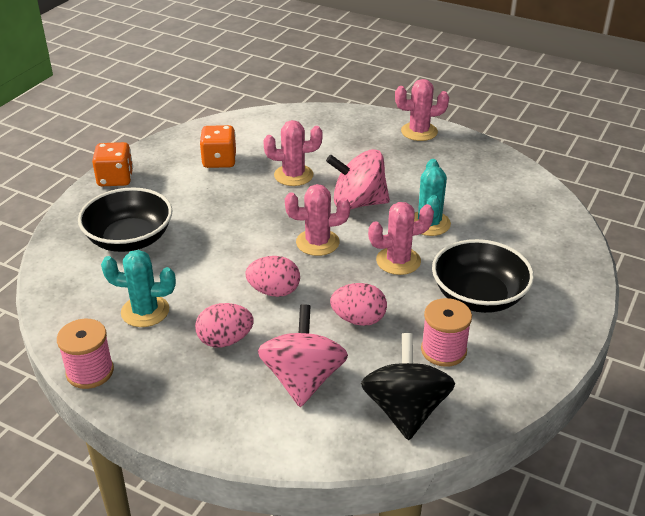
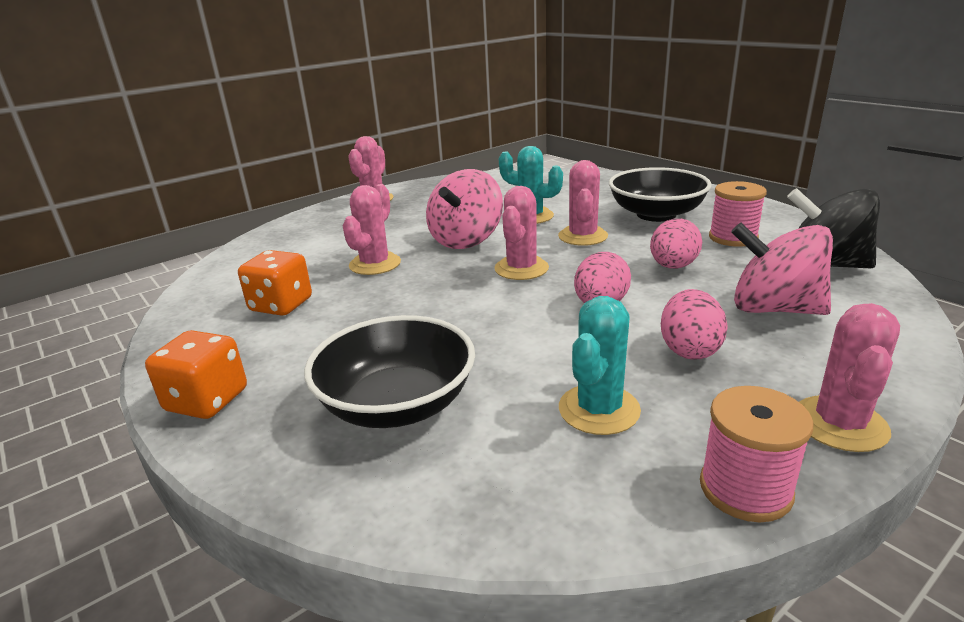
camera: 65 degrees left, 10 degrees down
none -> pink cactus [799,303,900,452]

